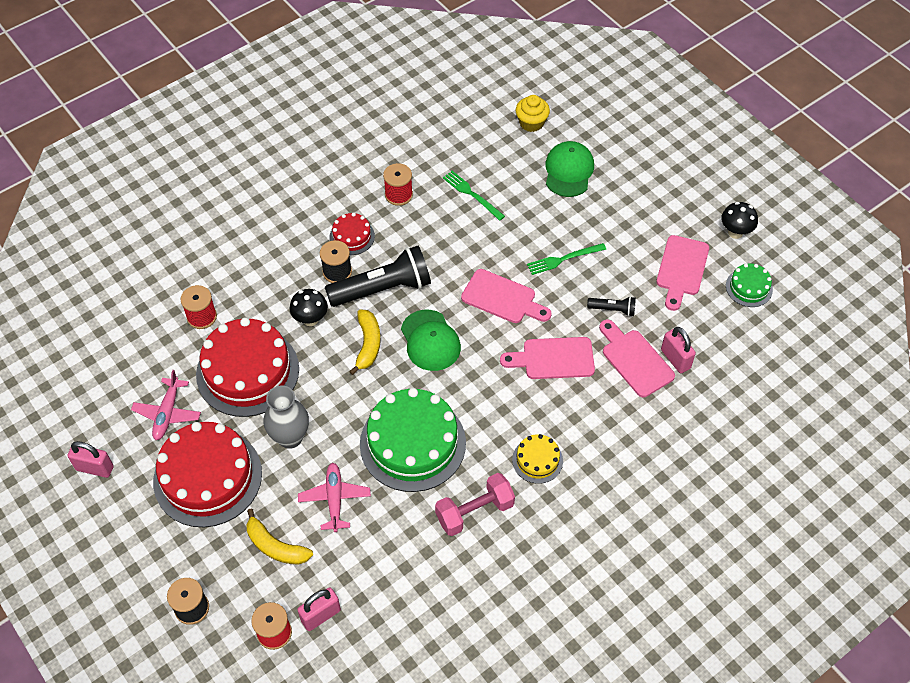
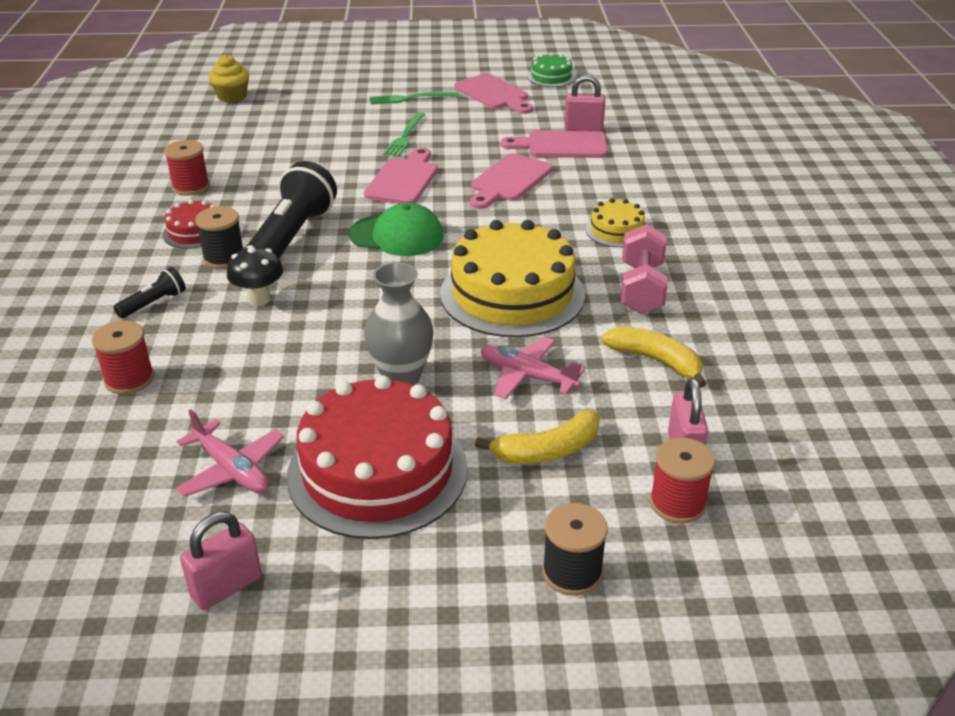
camera: 55 degrees left, 20 degrees down
red cake [196,317,299,417] -> none
yellow banana [349,309,381,375] -> yellow banana moved to [601,326,707,387]
green cake [360,388,466,492] -> yellow cake [440,220,585,337]
green fork [443,171,505,221] -> green fork moved to [369,92,459,104]
pink cutting board [461,269,552,323] -> pink cutting board turned 45 degrees counterclockwise [364,148,438,204]
green cap [545,141,594,197] -> none
black flashlight [587,296,636,317] -> black flashlight moved to [114,267,186,318]
black mushroom [721,202,758,239] -> none

